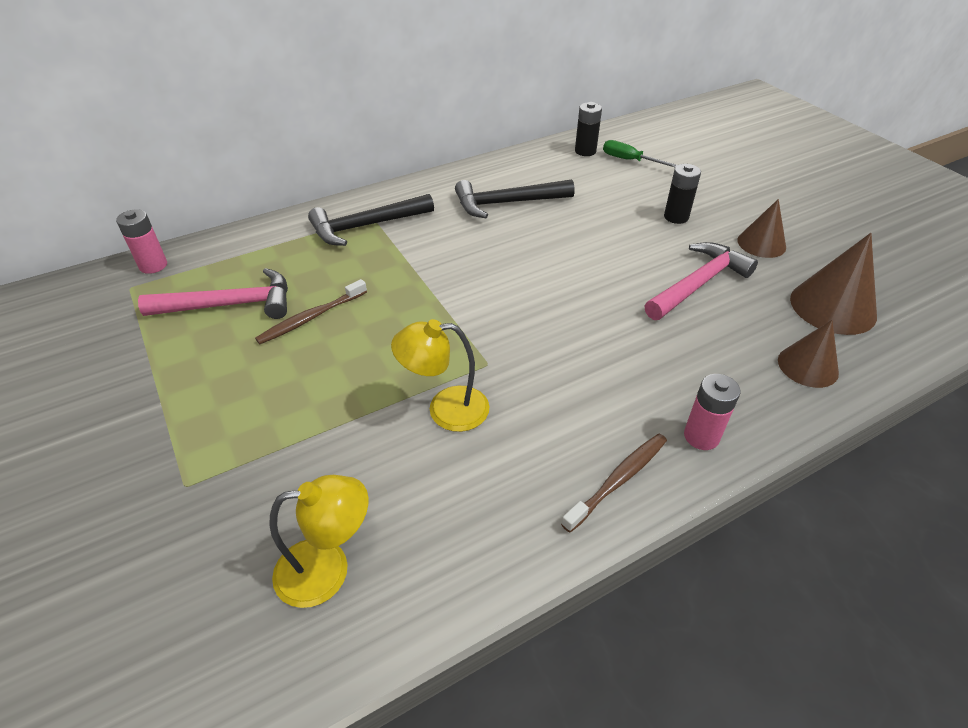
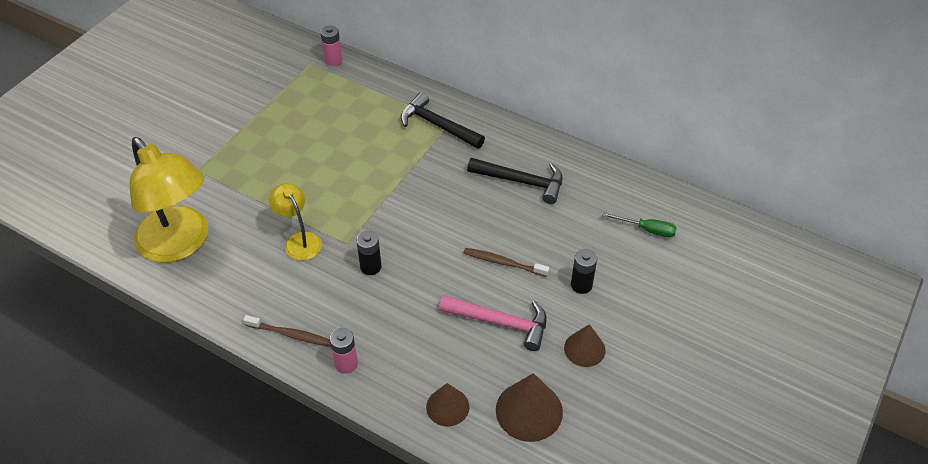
camera: 60 degrees right, 5 degrees up
pink hammer [138,268,288,319] -> none
brown toothbrush [255,279,367,344] -> brown toothbrush moved to [463,248,549,277]
yellow lamp [269,475,369,608] -> yellow lamp [130,137,208,263], size x1.99
black hammer [455,180,575,218] -> black hammer turned 150 degrees clockwise [467,158,562,204]
black battery [575,102,602,156] -> black battery moved to [356,231,382,275]
green screwdriver [603,140,677,167] -> green screwdriver turned 105 degrees clockwise [602,212,677,238]

